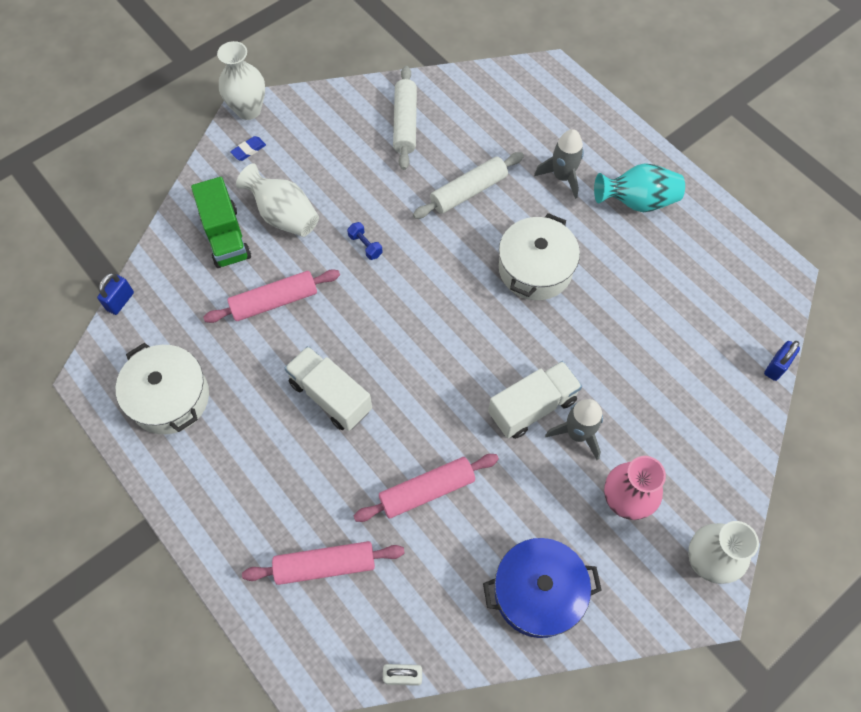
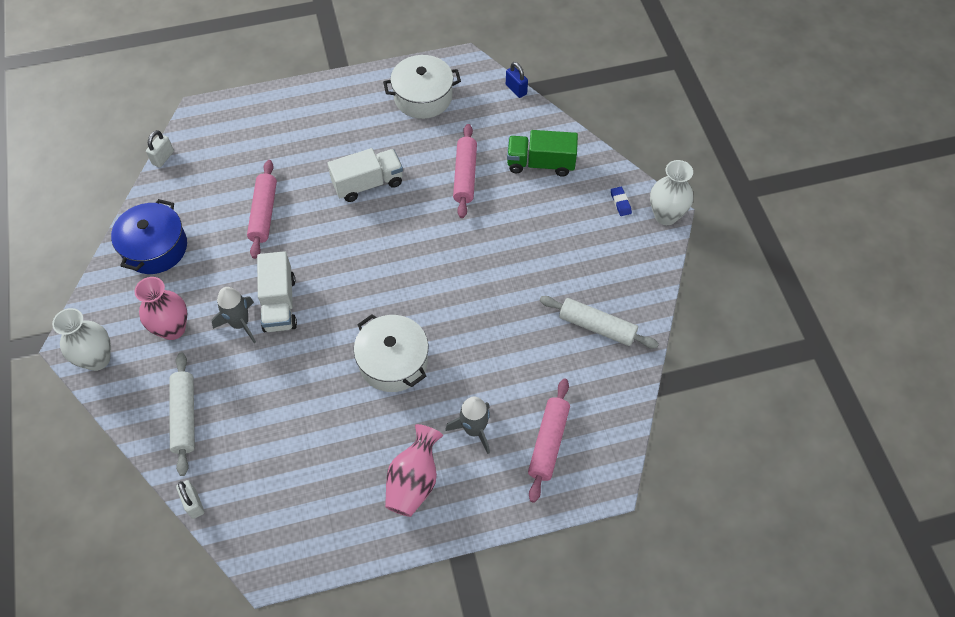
camera: 115 degrees right, 5 degrees down
white vase [236,163,319,237] -> none
pink rolling pin [242,541,405,585] -> pink rolling pin moved to [528,379,570,503]
blue dumbbell [347,222,383,260] -> none
white rolling pin [413,152,524,219] -> white rolling pin moved to [169,352,195,476]
turquoise vase [594,163,685,212] -> pink vase [385,424,443,517]
blue padlock [764,341,800,381] -> white padlock [176,480,204,519]

